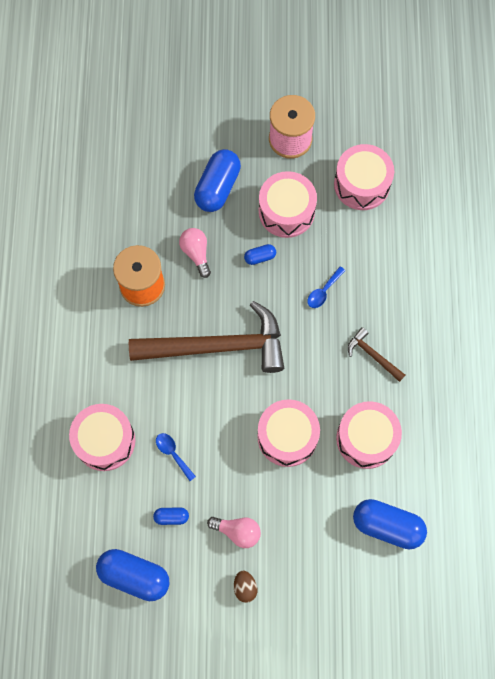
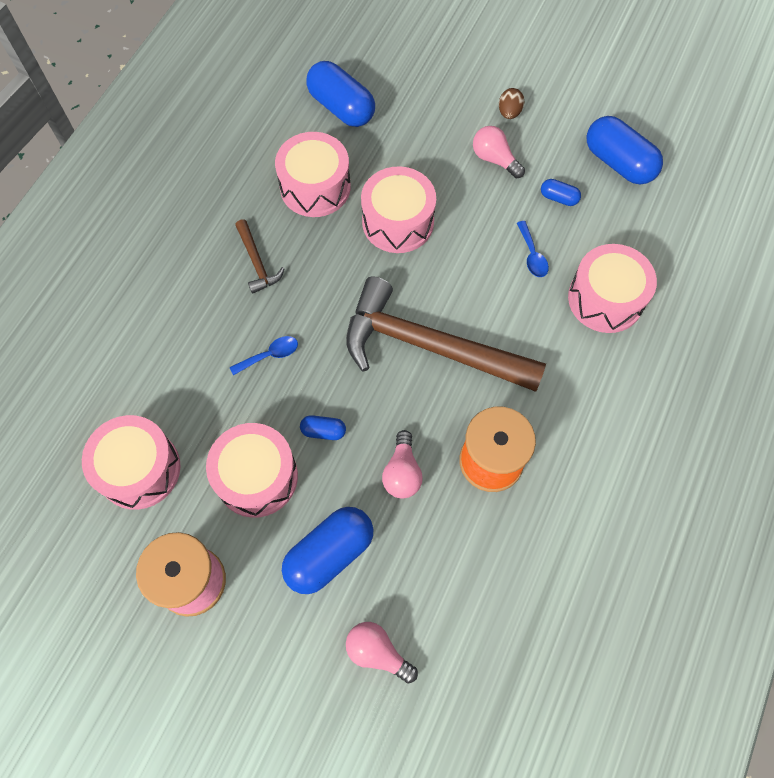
camera: 155 degrees left, 5 degrees down
none -> pink light bulb [346,622,418,684]

